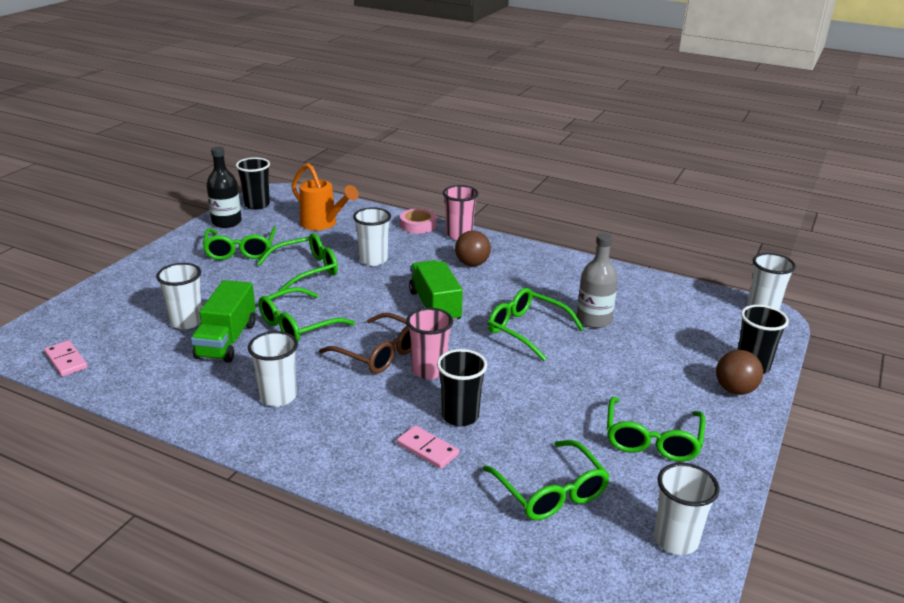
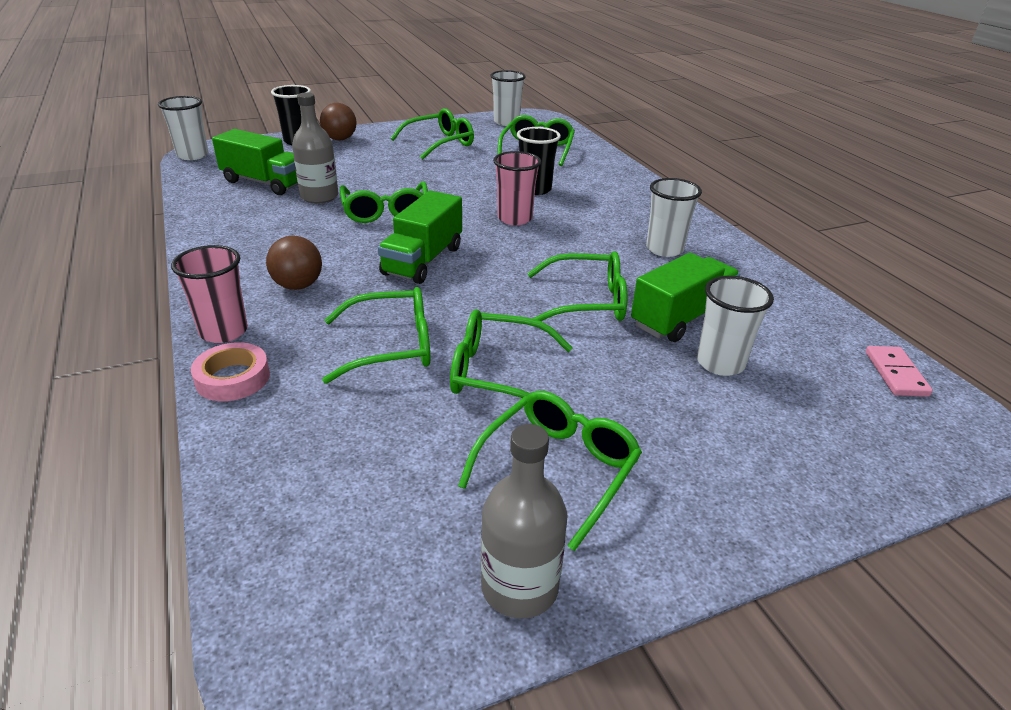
camera: 140 degrees left, 5 degrees up
black bottle [206,146,242,228] -> grey bottle [481,424,568,619]
black cup [236,157,270,210] -> none
orange watering can [292,163,359,230] -> none
brown glasses [319,313,411,374] -> none
white cup [353,207,391,266] -> green glasses [322,287,430,384]
pink domino [397,425,459,469] -> none
none -> green truck [212,129,298,195]

